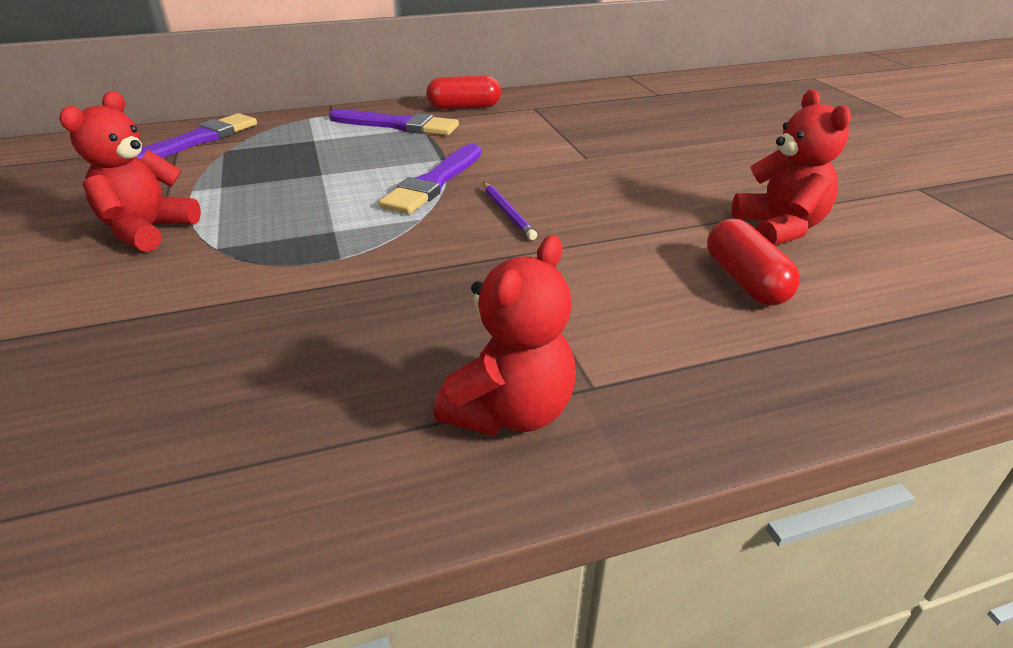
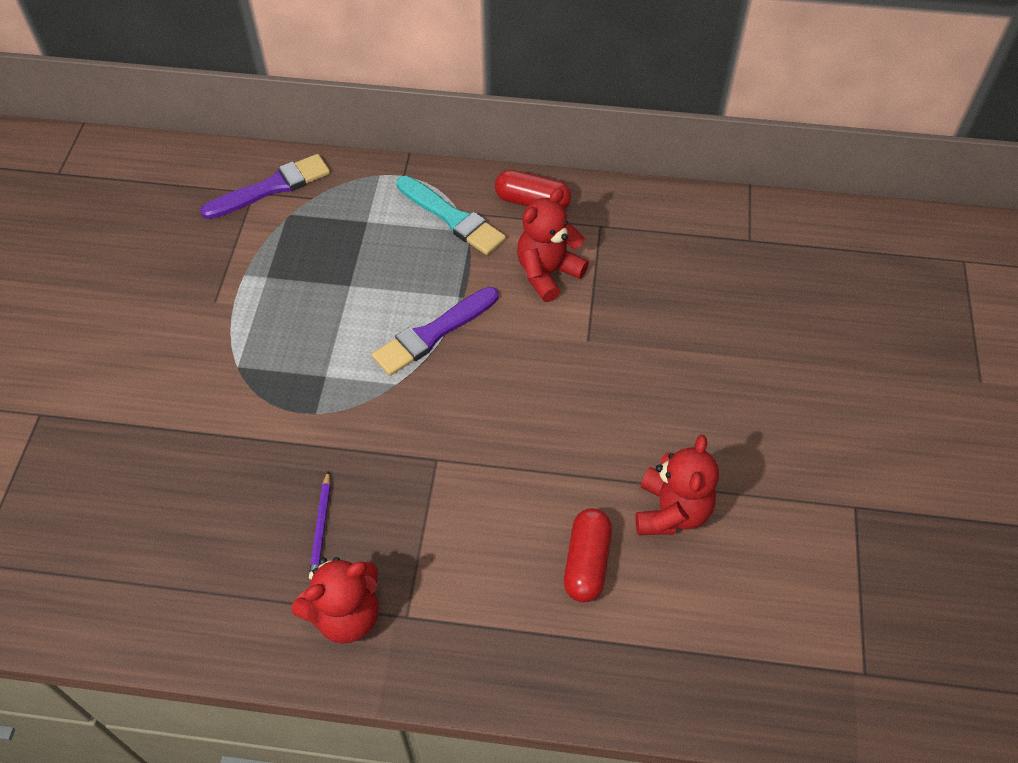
camera: 25 degrees right, 20 degrees up
red teddy bear [59,91,201,252] -> red teddy bear moved to [517,188,589,302]
purple brush [329,109,459,135] -> turquoise brush [396,176,506,255]
purple pencil [483,182,537,240] -> purple pencil moved to [309,470,331,580]

